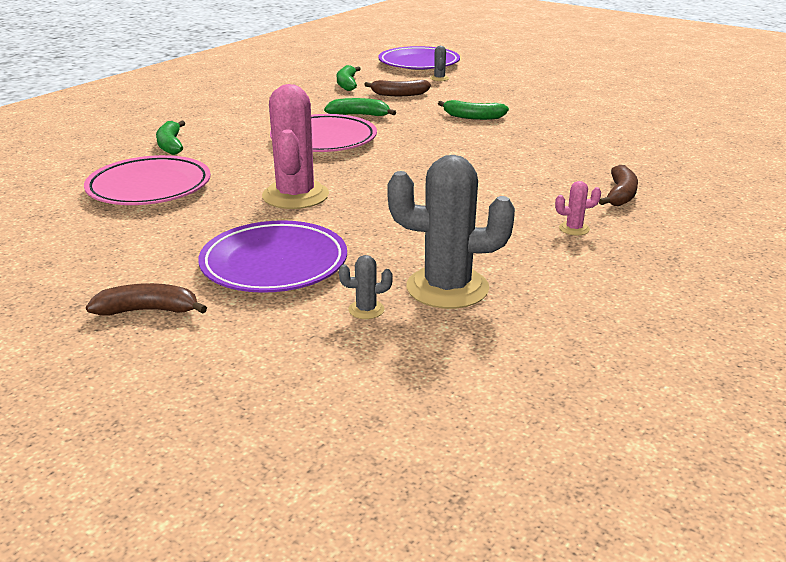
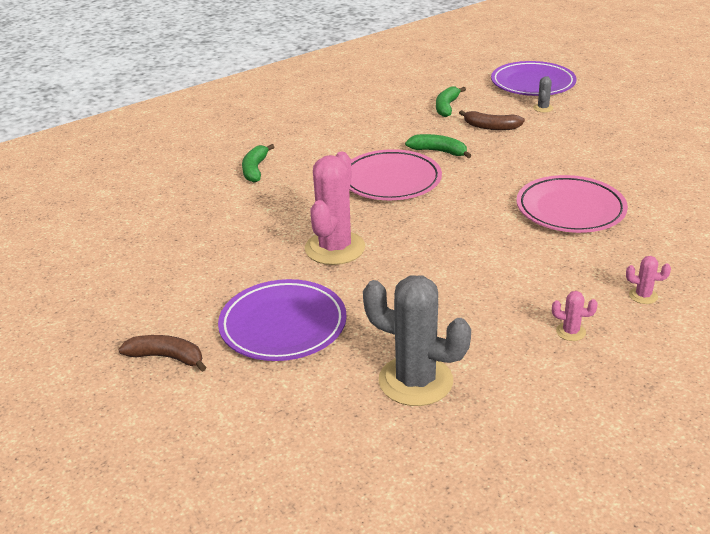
camera: 20 degrees right, 5 degrees up
pink plate [84,155,211,205] -> pink plate moved to [516,175,628,233]
grey cactus [339,255,393,319] -> none
green banana [438,100,509,120] -> none
brown banana [599,165,638,206] -> pink cactus [626,256,671,304]

